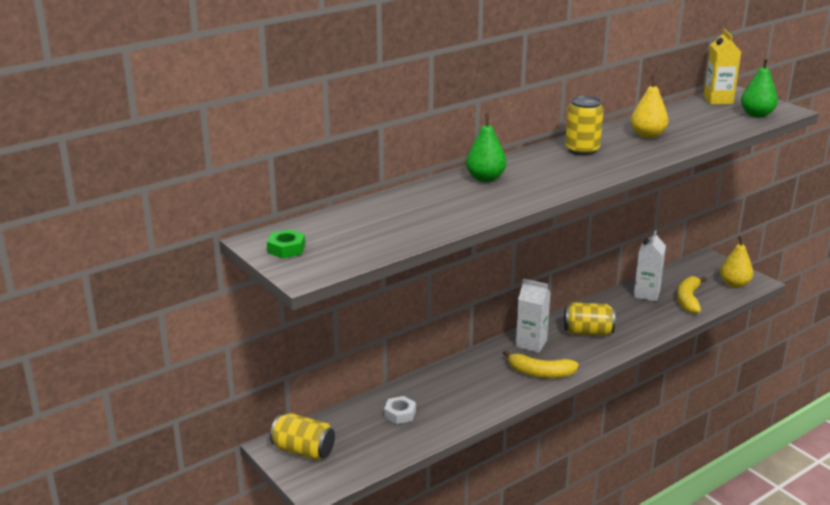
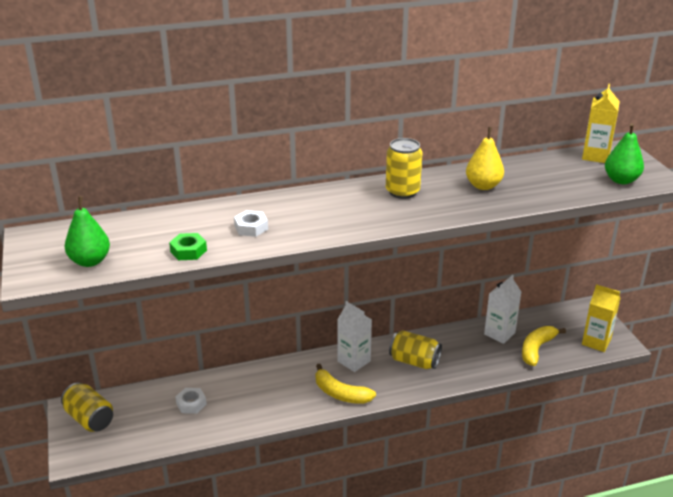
camera: 20 degrees right, 5 degrees up
green nut [267,229,305,258] -> green nut moved to [169,233,207,260]
green pear [466,113,506,182] -> green pear moved to [65,196,110,267]
yellow pear [720,236,753,288] -> yellow carton [582,284,621,352]
none -> white nut [234,210,268,237]

